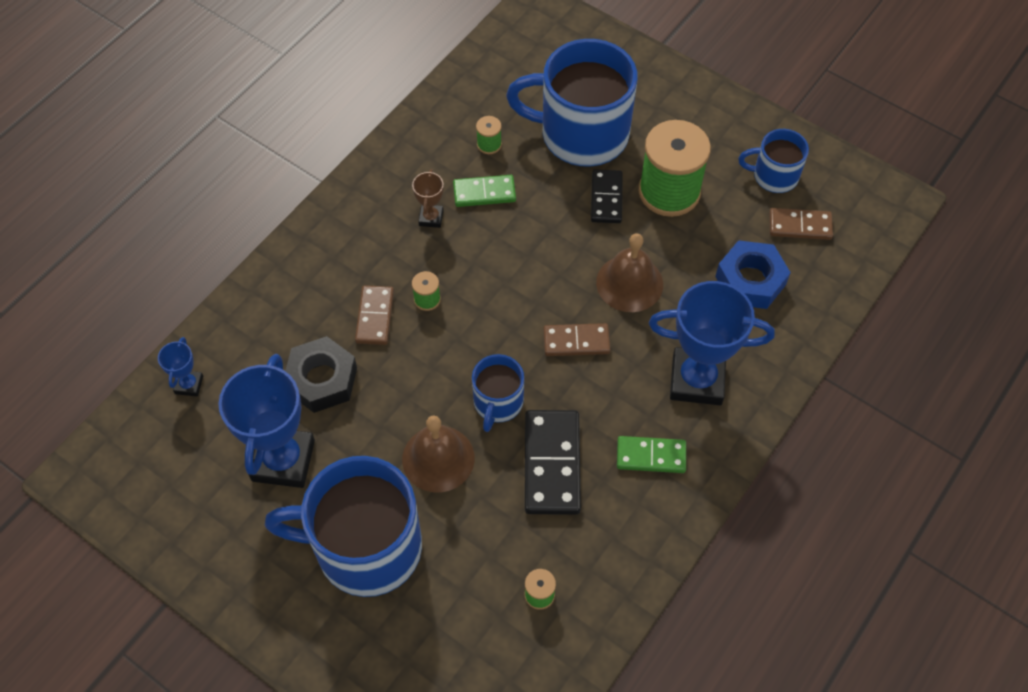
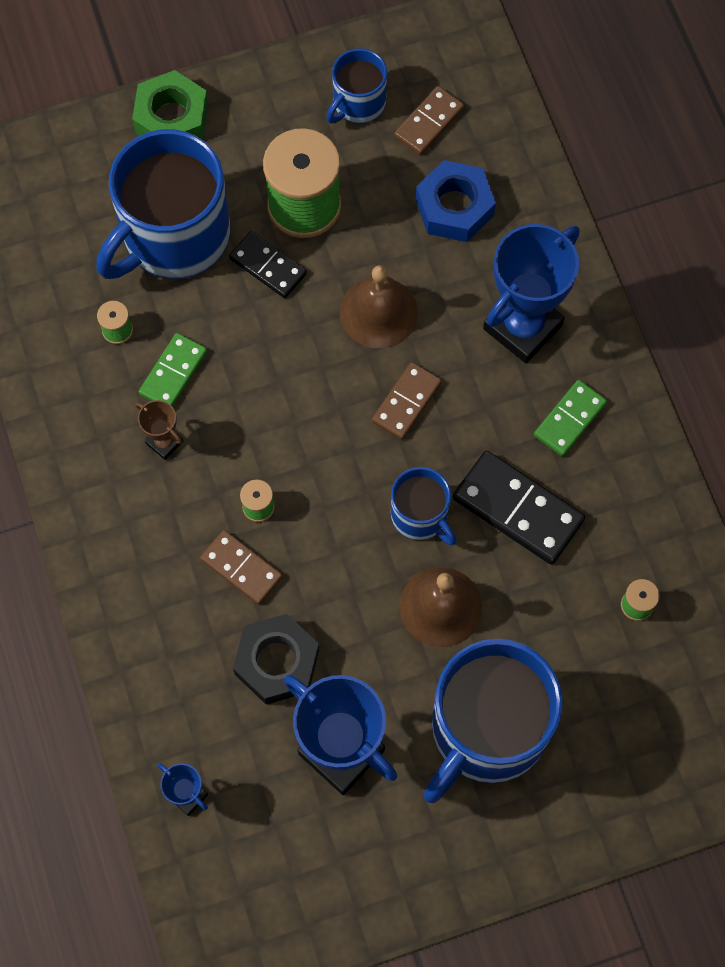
camera: 55 degrees left, 10 degrees up
none -> green nut [132,70,208,139]

